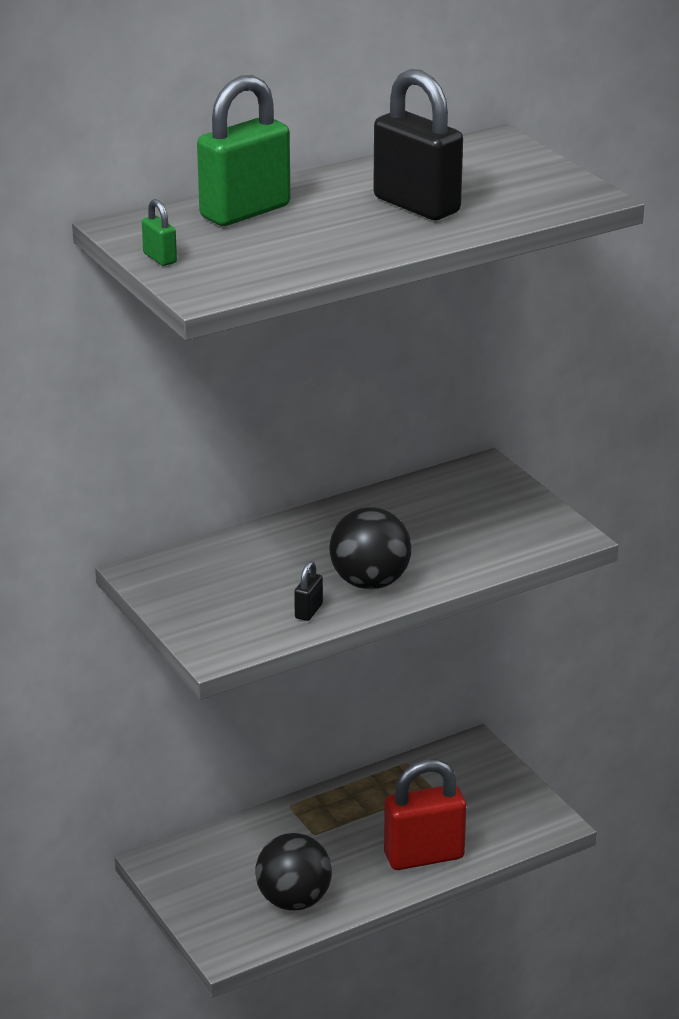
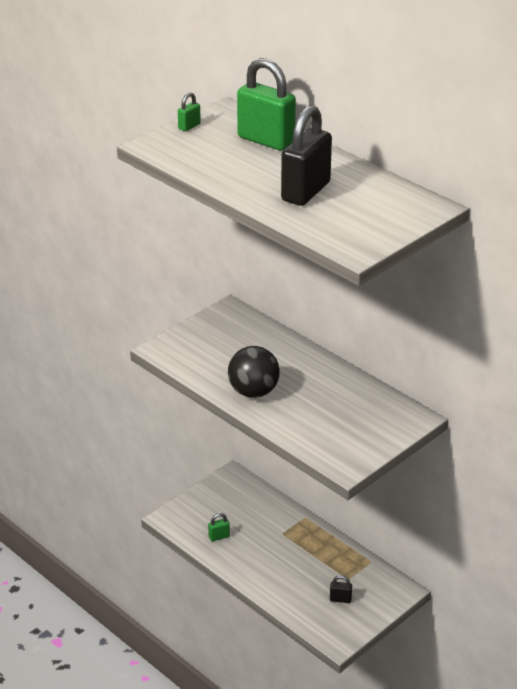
camera: 75 degrees right, 5 degrees up
black ball [255,833,332,911] -> green padlock [208,513,230,541]
black padlock [294,561,323,621] -> black padlock moved to [330,575,352,603]
red padlock [384,759,466,870] -> none

